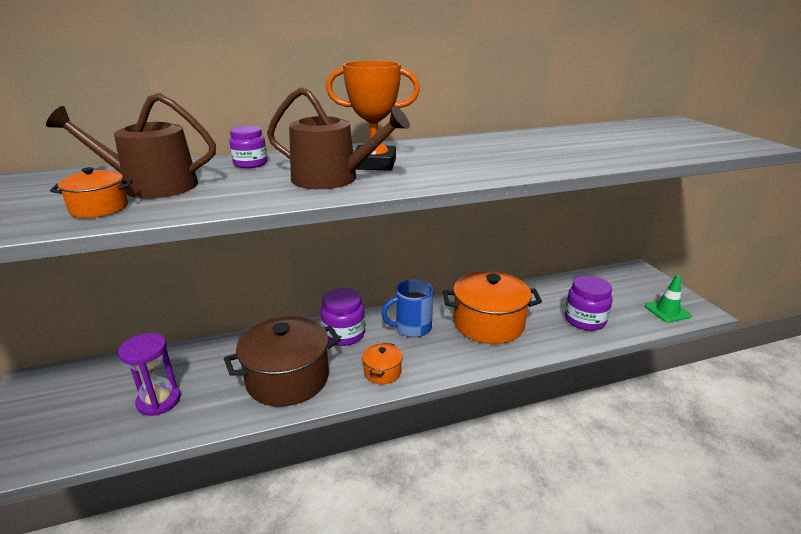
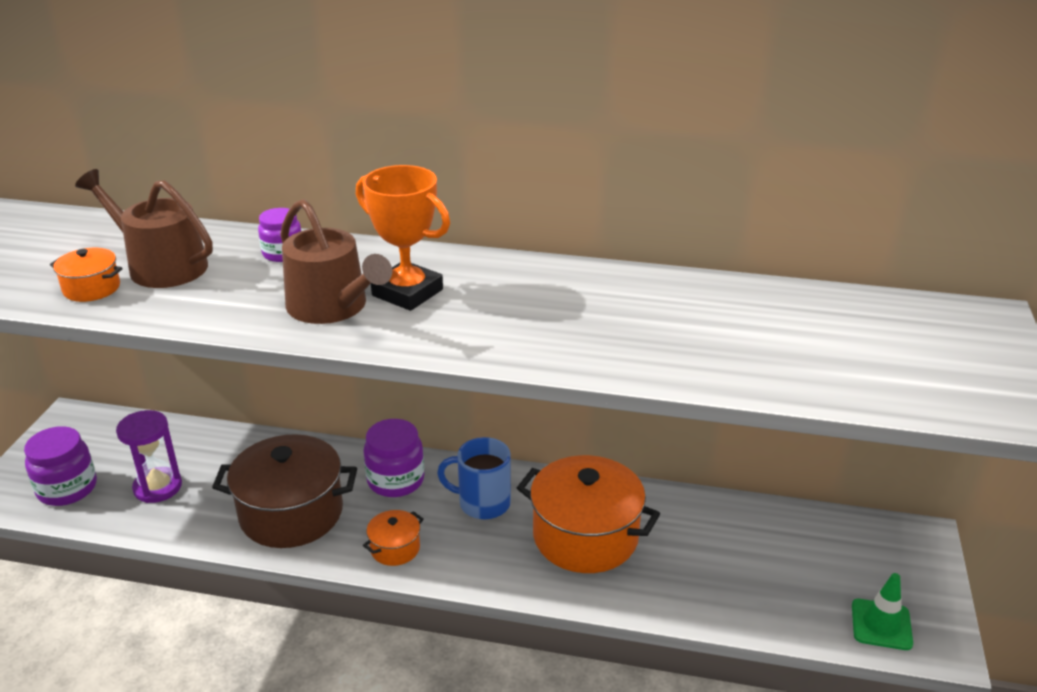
camera: 30 degrees right, 5 degrees up
purple jar [565,276,612,331] -> purple jar moved to [24,426,97,506]

